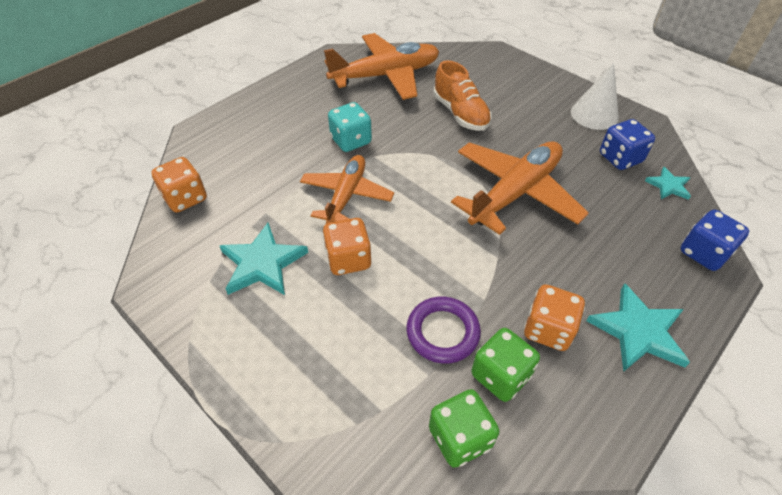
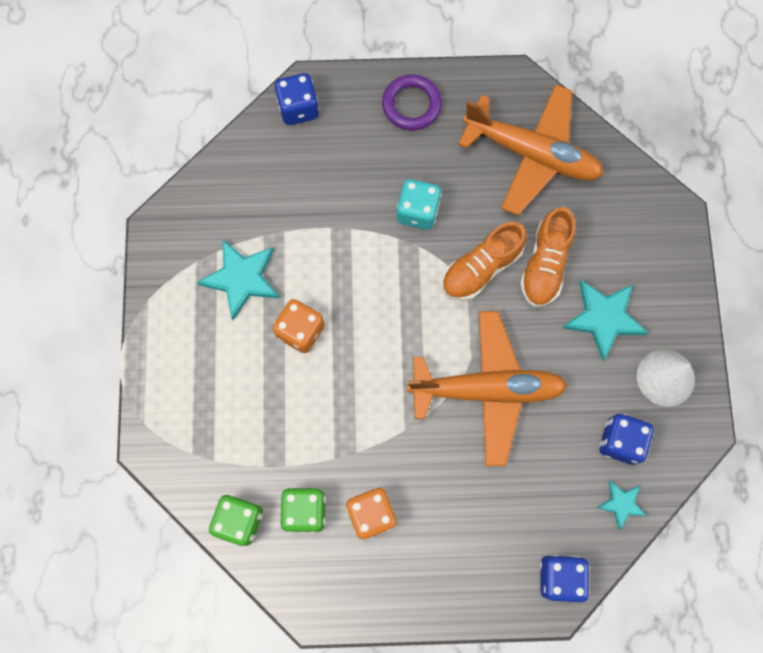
camera: 45 degrees right, 25 degrees up
orange dice [151,157,207,213] -> none
orange plane [300,155,394,224] -> none
purple ring [406,297,481,364] -> purple ring moved to [382,75,442,130]
turquoise star [586,283,690,372] -> turquoise star moved to [562,280,648,361]
none -> blue dice [275,73,319,125]
none -> orange shoe [442,222,527,301]

